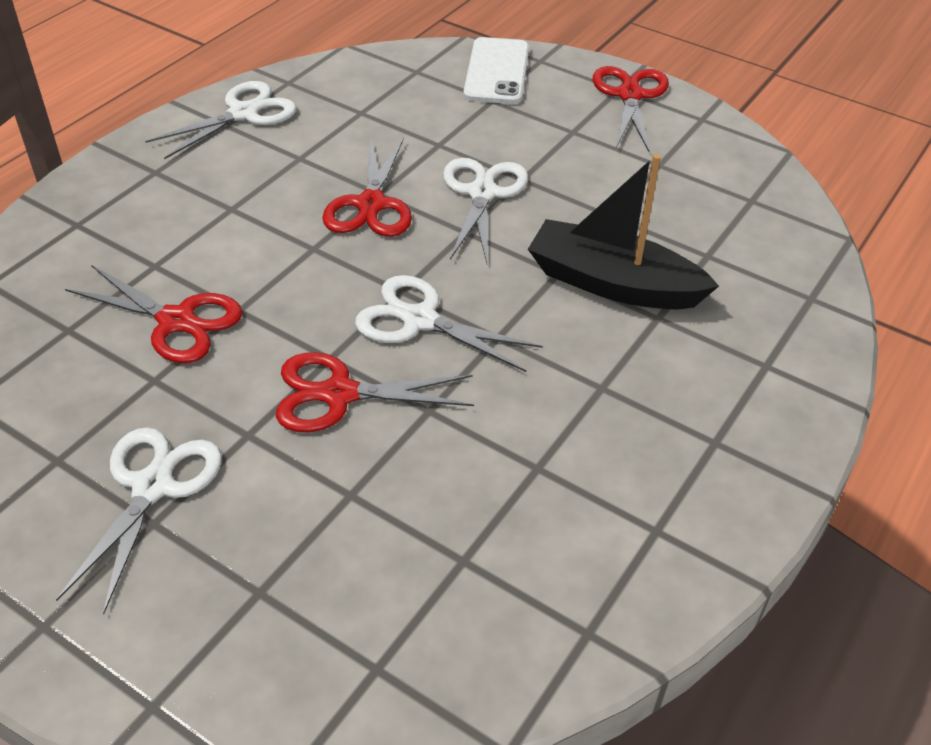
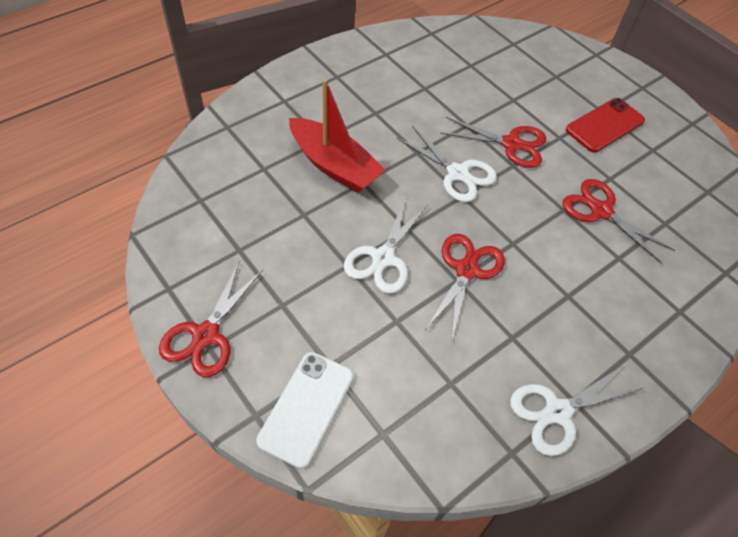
camera: 165 degrees left, 10 degrees up
white scissors [56,427,222,614] -> red phone [566,98,645,153]
black boat [528,154,719,309] -> red boat [289,79,386,193]

